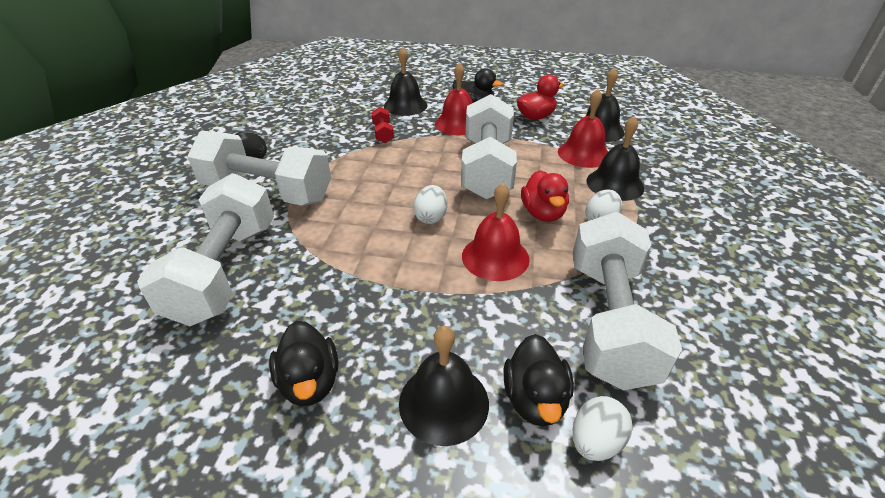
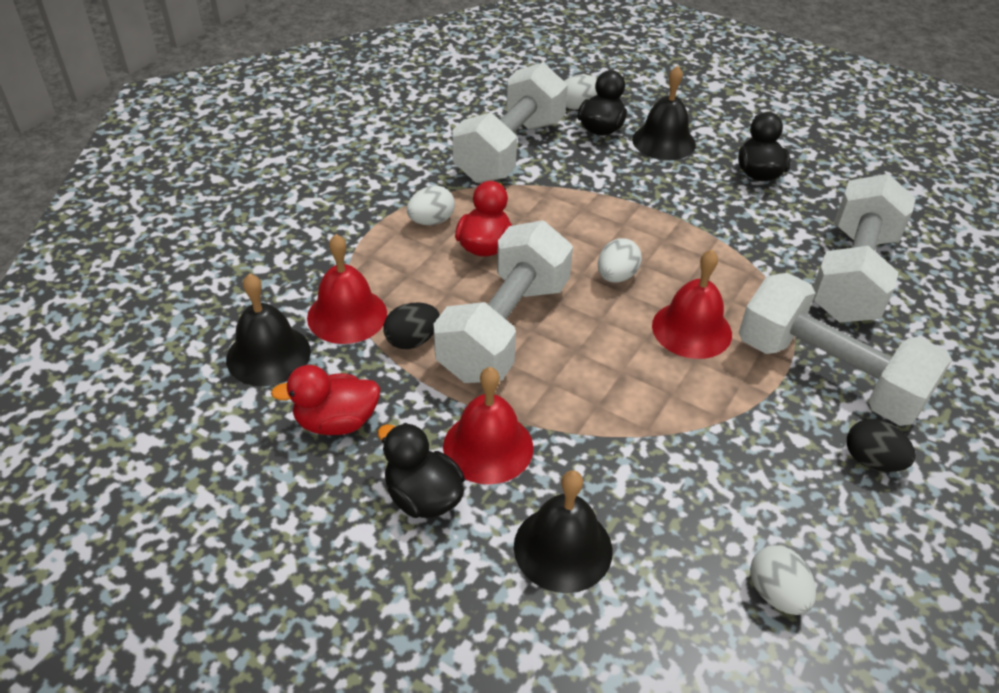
camera: 160 degrees left, 5 degrees up
red dumbbell [371,107,394,143] -> none
red bell [462,183,530,281] -> red bell moved to [652,250,732,359]
black bell [586,116,644,201] -> none
none -> black egg [383,303,440,349]
none -> white egg [750,545,816,615]

